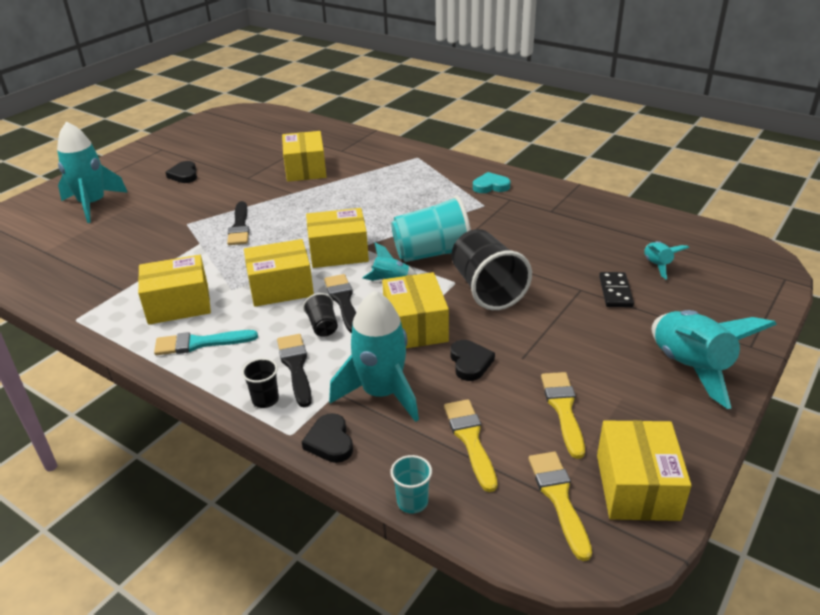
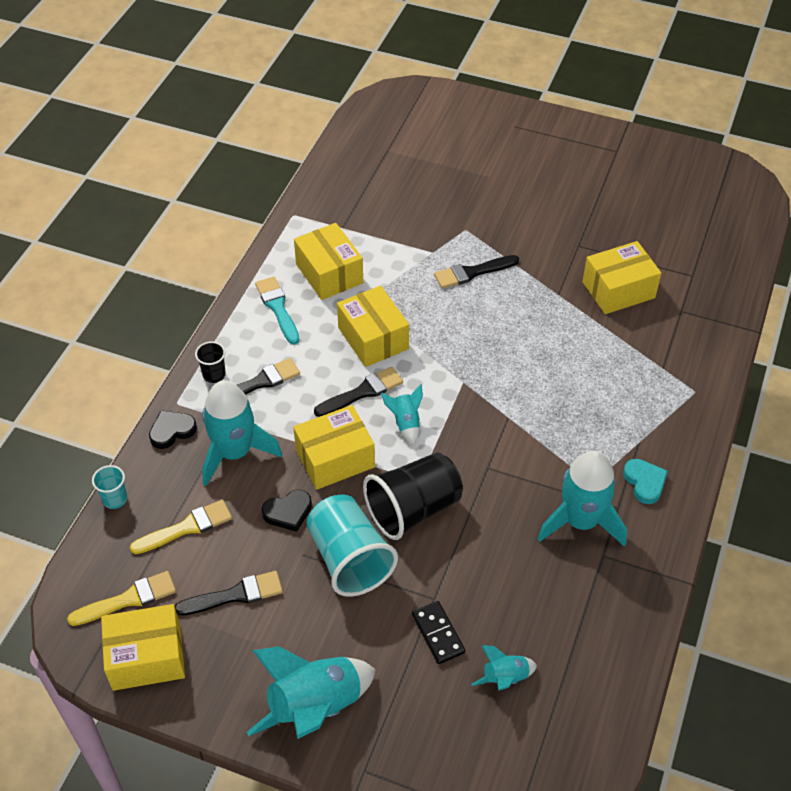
camera: 75 degrees right, 15 degrees up
turquoise rocket [57,121,128,223] -> turquoise rocket moved to [538,451,627,547]
black heart [165,161,197,183] -> none
black cup [303,293,338,337] -> none
yellow box [306,208,369,268] -> none
turquoise cup [391,195,471,262] -> turquoise cup moved to [306,494,398,597]
yellow brush [541,372,585,459] -> black brush [175,571,283,616]
black domino [599,272,634,307] -> black domino turned 75 degrees clockwise [412,601,465,664]

